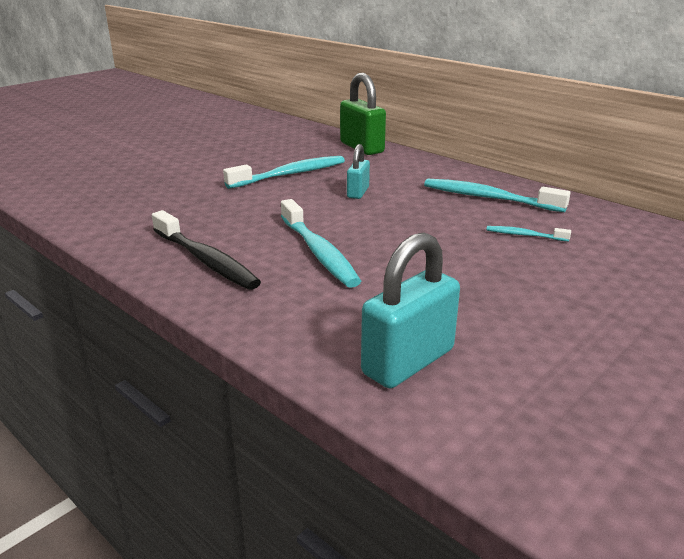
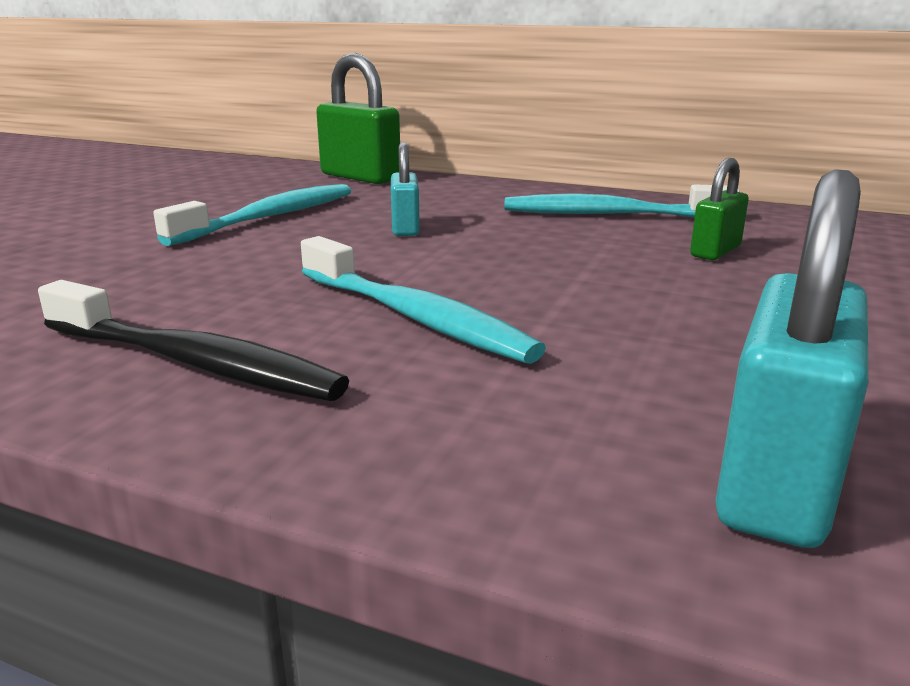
camera: 20 degrees left, 5 degrees down
turquoise toothbrush [486,226,571,241] -> green padlock [690,158,749,260]

